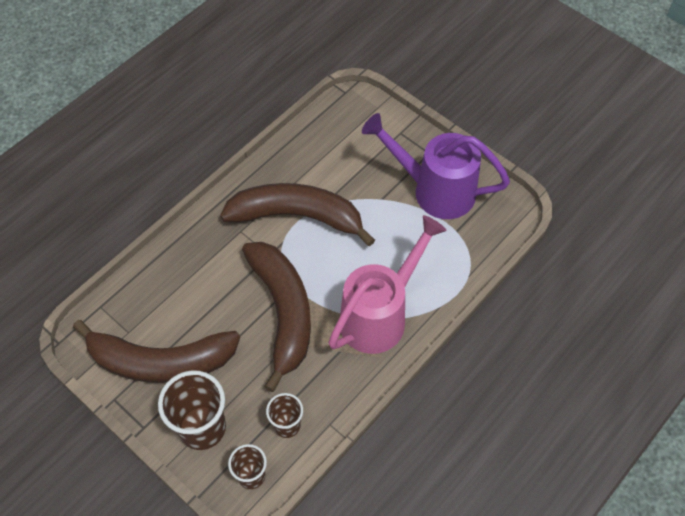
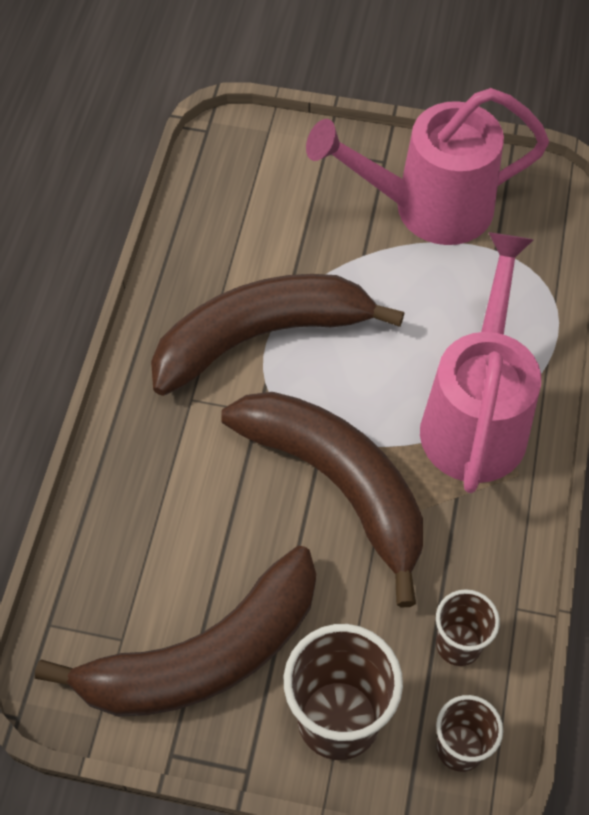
camera: 30 degrees left, 0 degrees up
purple watering can [362,113,510,219] -> pink watering can [306,88,549,245]

